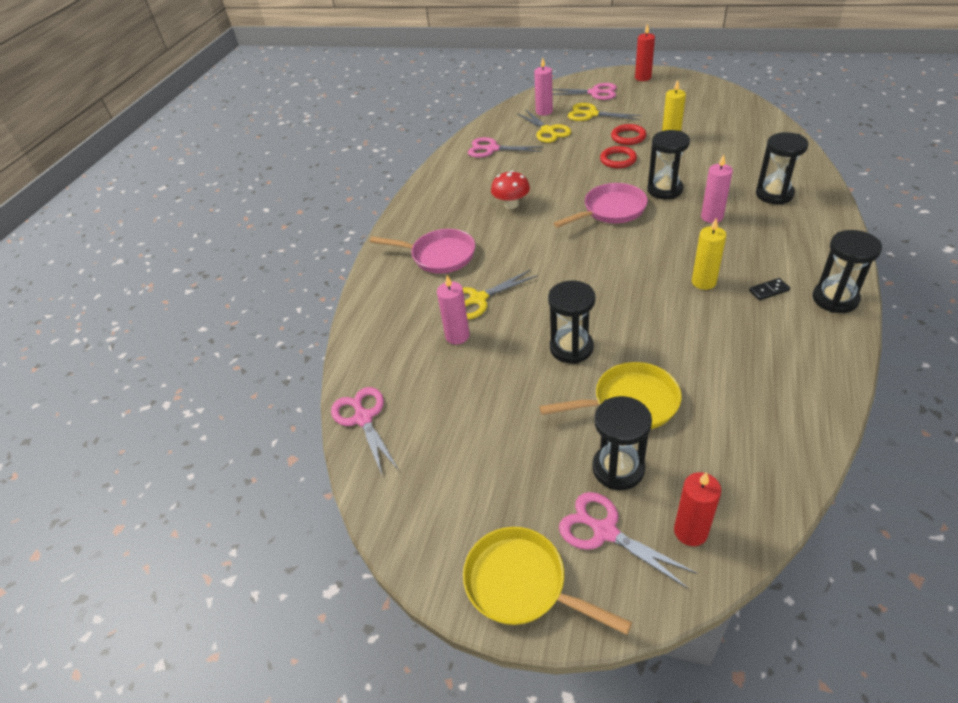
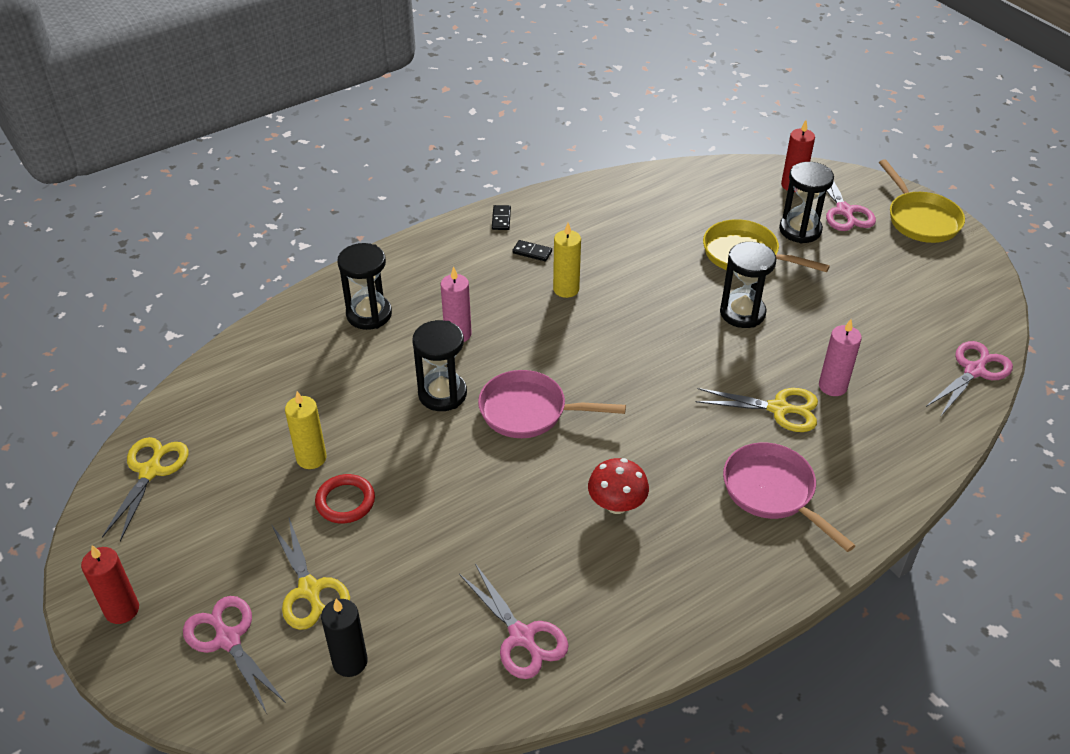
camera: 145 degrees left, 0 degrees up
pink scissors [331,387,398,477] -> pink scissors turned 150 degrees counterclockwise [926,341,1013,416]
yellow scissors [517,109,571,143] -> yellow scissors moved to [102,437,188,542]
pink candle [534,57,553,116] -> black candle [321,599,368,677]
red ring [600,146,637,168] -> none
black hourglass [813,230,882,313] -> black domino [492,205,511,230]

